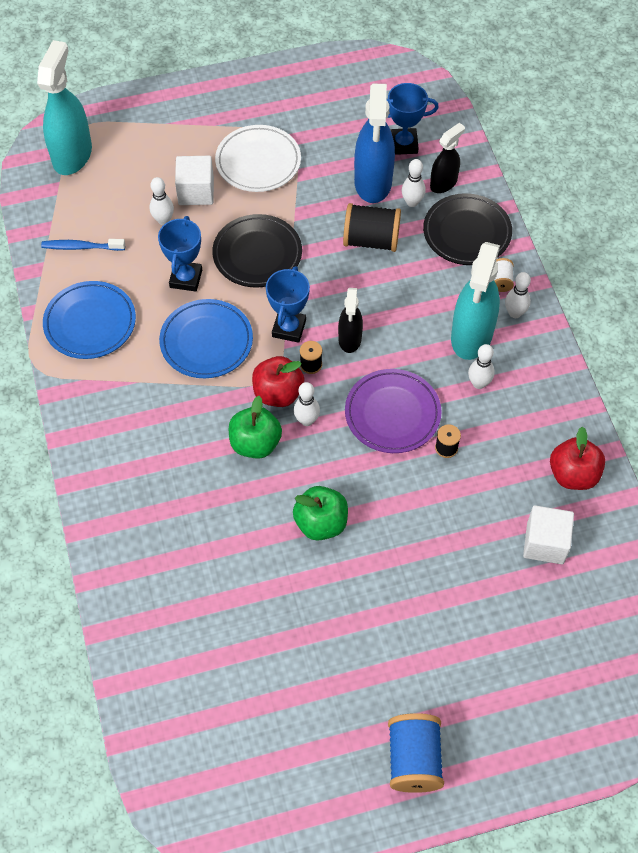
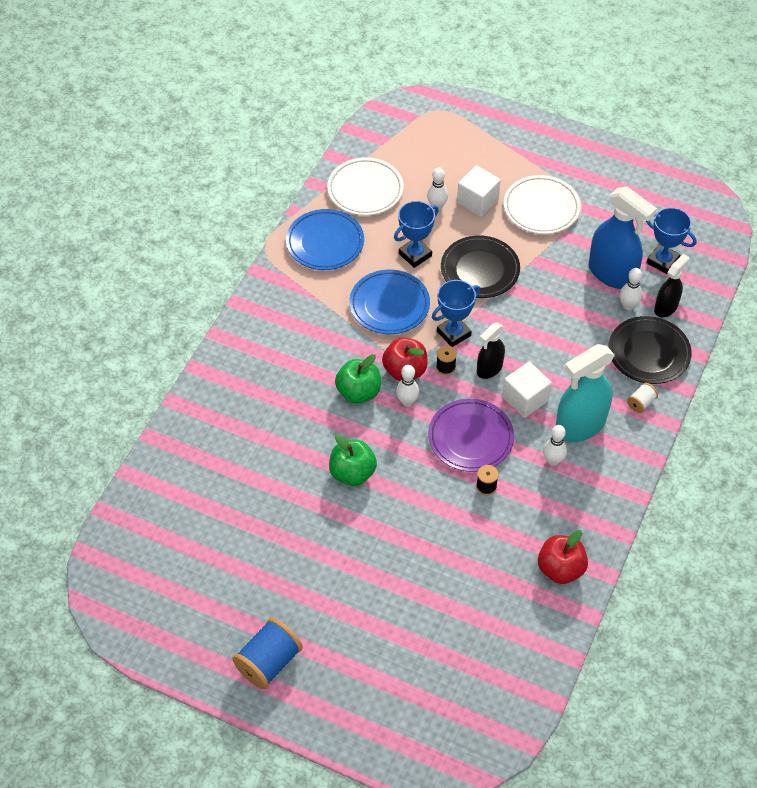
camera: 40 degrees right, 5 degrees down
turquoise spray bottle [37,40,92,175] -> none
blue toothbrush [41,239,125,251] -> white plate [327,157,404,216]
black spool [343,203,401,252] -> none
blue spray bottle [354,83,395,203] -> blue spray bottle turned 90 degrees counterclockwise [589,186,657,289]
black spray bottle [430,123,465,193] -> black spray bottle turned 45 degrees counterclockwise [654,254,689,317]
white bowling pin [505,272,531,318] -> none
white cube [523,505,574,564] -> white cube moved to [502,362,552,418]

